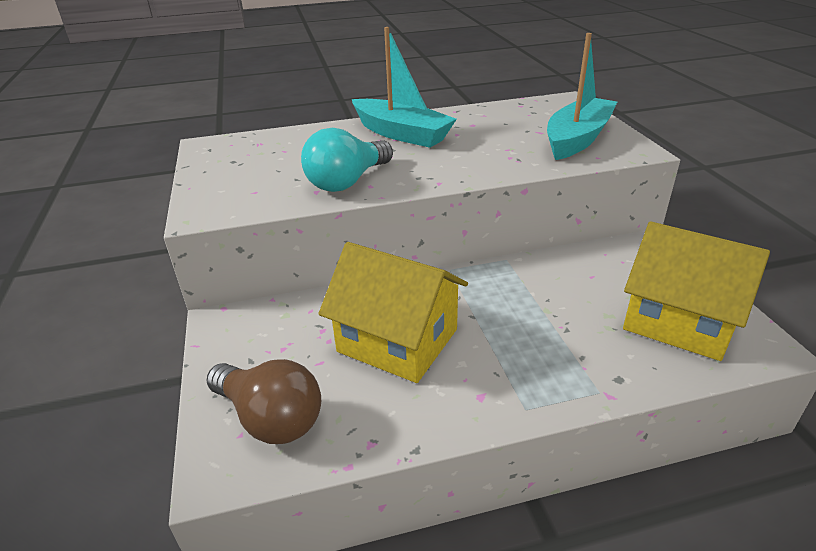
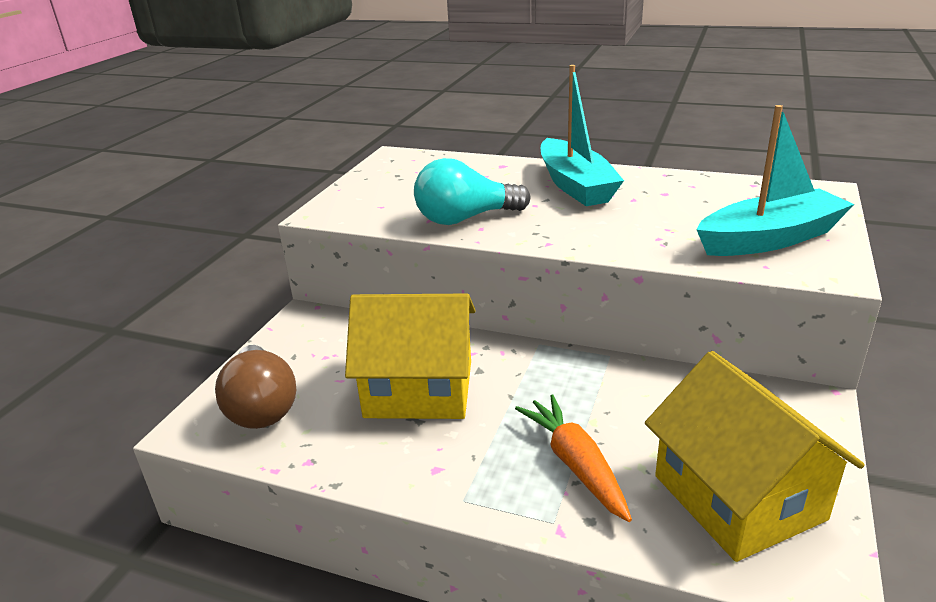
camera: 35 degrees right, 5 degrees down
yellow house [319,242,468,383] -> yellow house turned 60 degrees counterclockwise [345,294,476,419]
none -> orange carrot [515,395,632,522]

